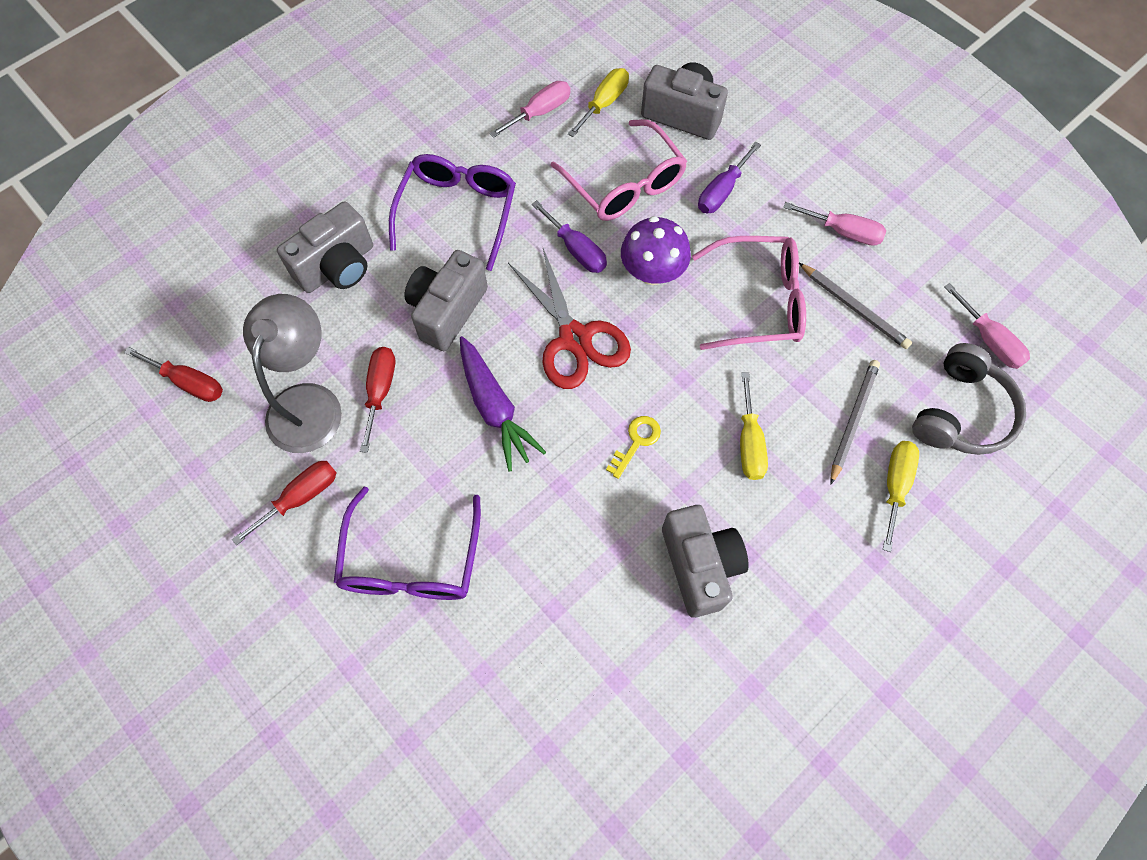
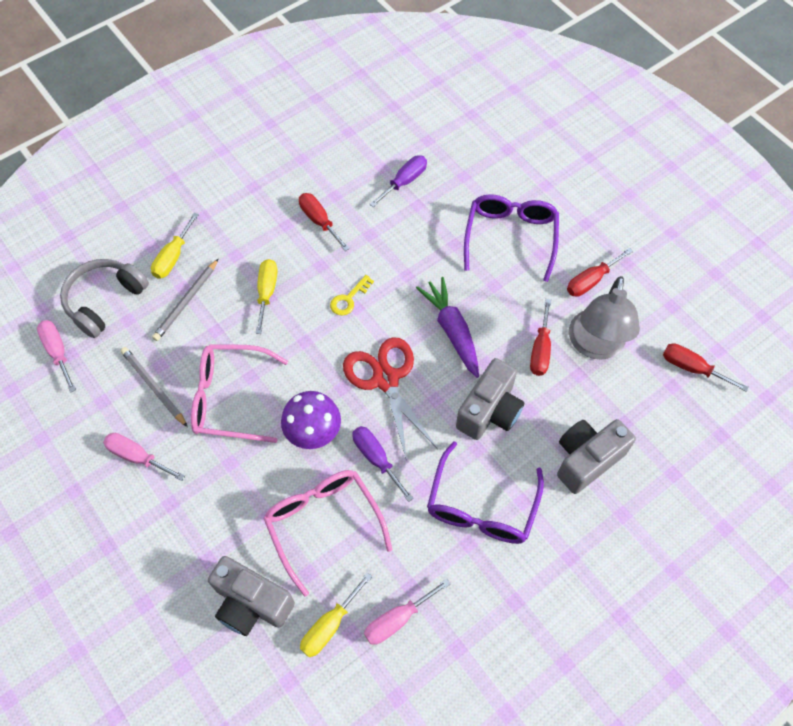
camera: 175 degrees left, 5 degrees down
grey camera [662,505,749,618] -> red screwdriver [299,193,350,251]
purple screwdriver [698,142,761,213] -> purple screwdriver moved to [369,155,427,207]

